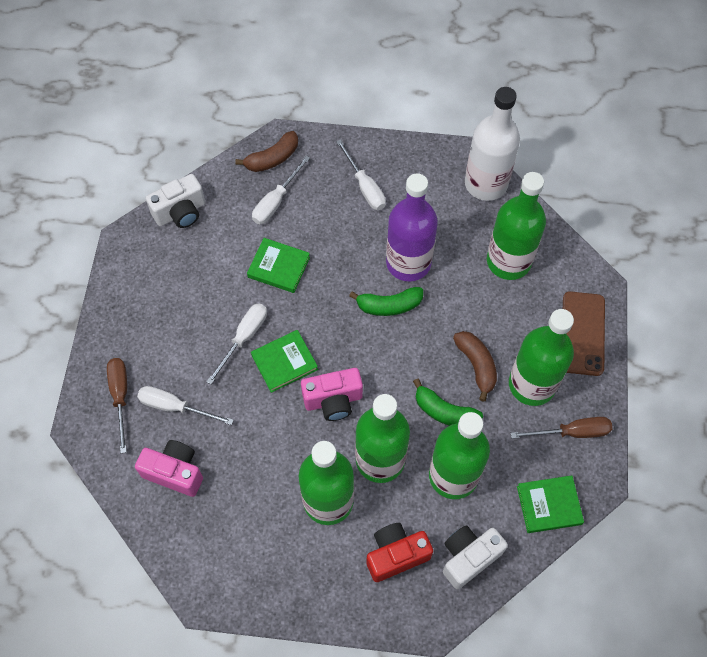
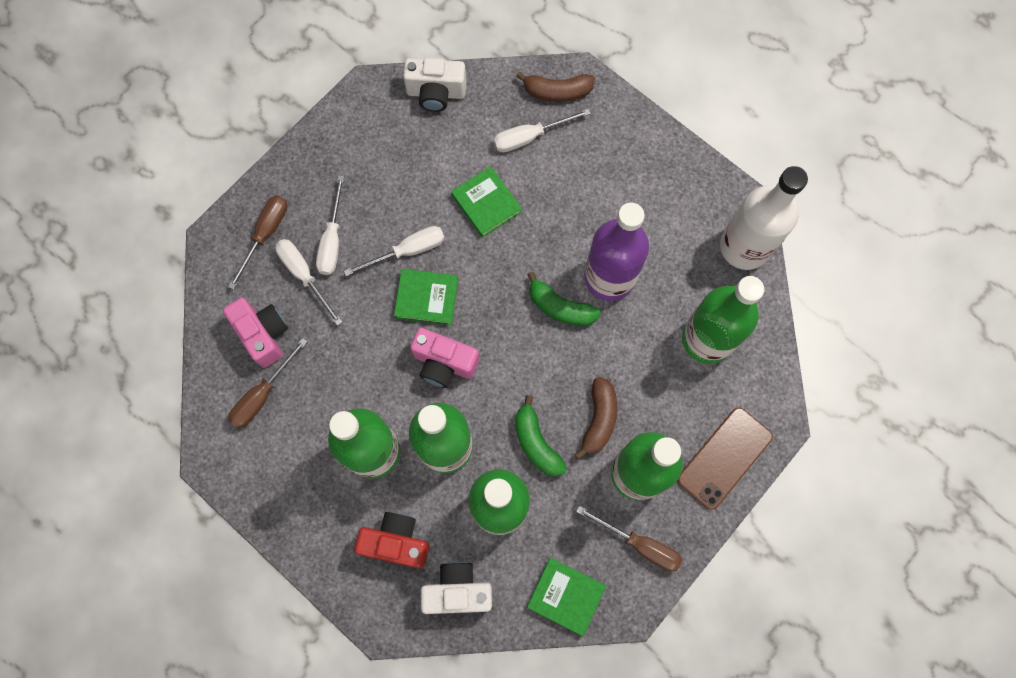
camera: 35 degrees right, 10 degrees up
white screwdriver [336,139,386,210] -> white screwdriver moved to [316,175,344,275]
none -> brown screwdriver [228,338,308,429]

